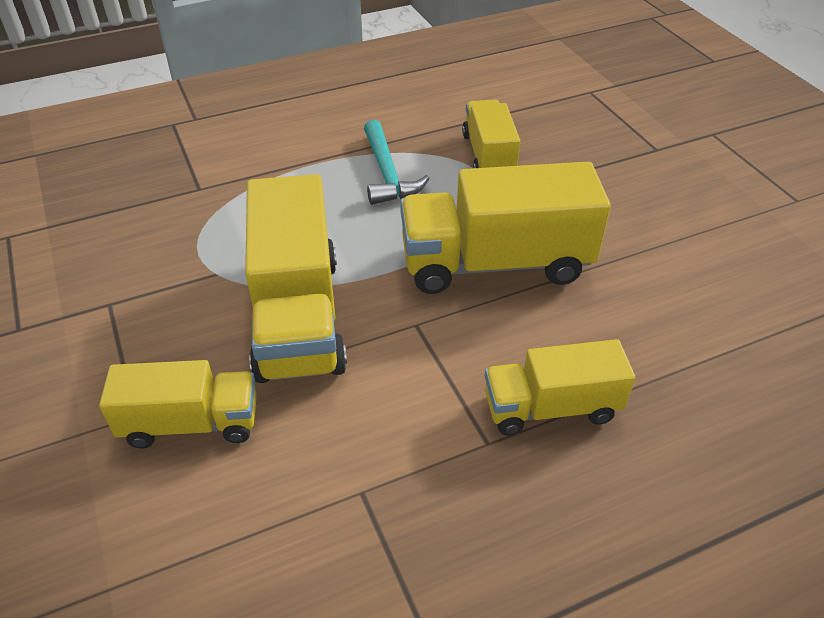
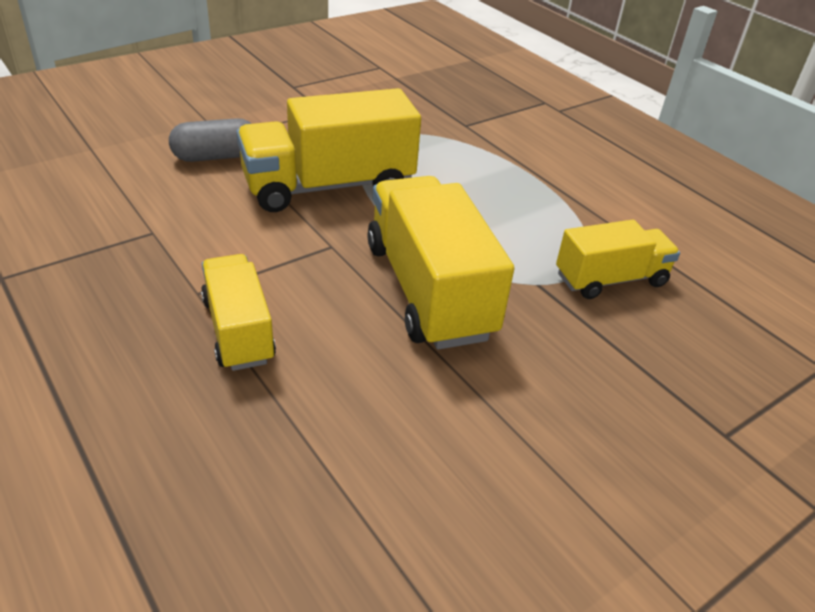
camera: 75 degrees right, 5 degrees down
yellow truck [99,360,257,449] -> grey capsule [169,118,251,162]
turquoise hammer [364,120,430,205] -> none

